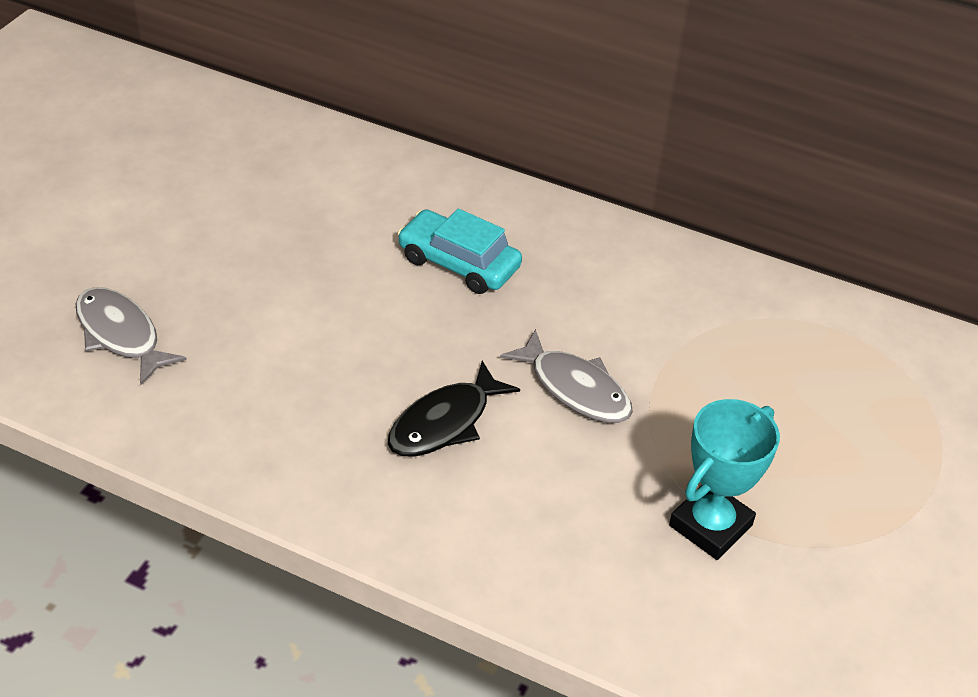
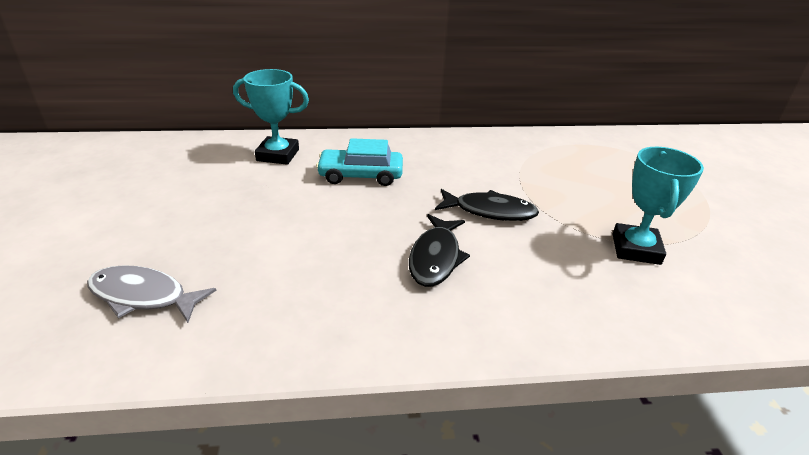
camera: 30 degrees left, 10 degrees down
grey fish [500,329,633,423] -> black fish [435,189,539,221]
none -> turquoise trophy [233,69,309,165]

